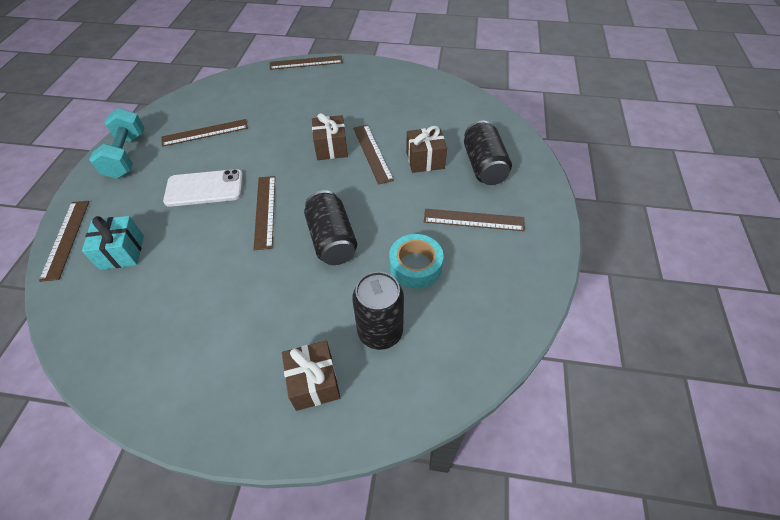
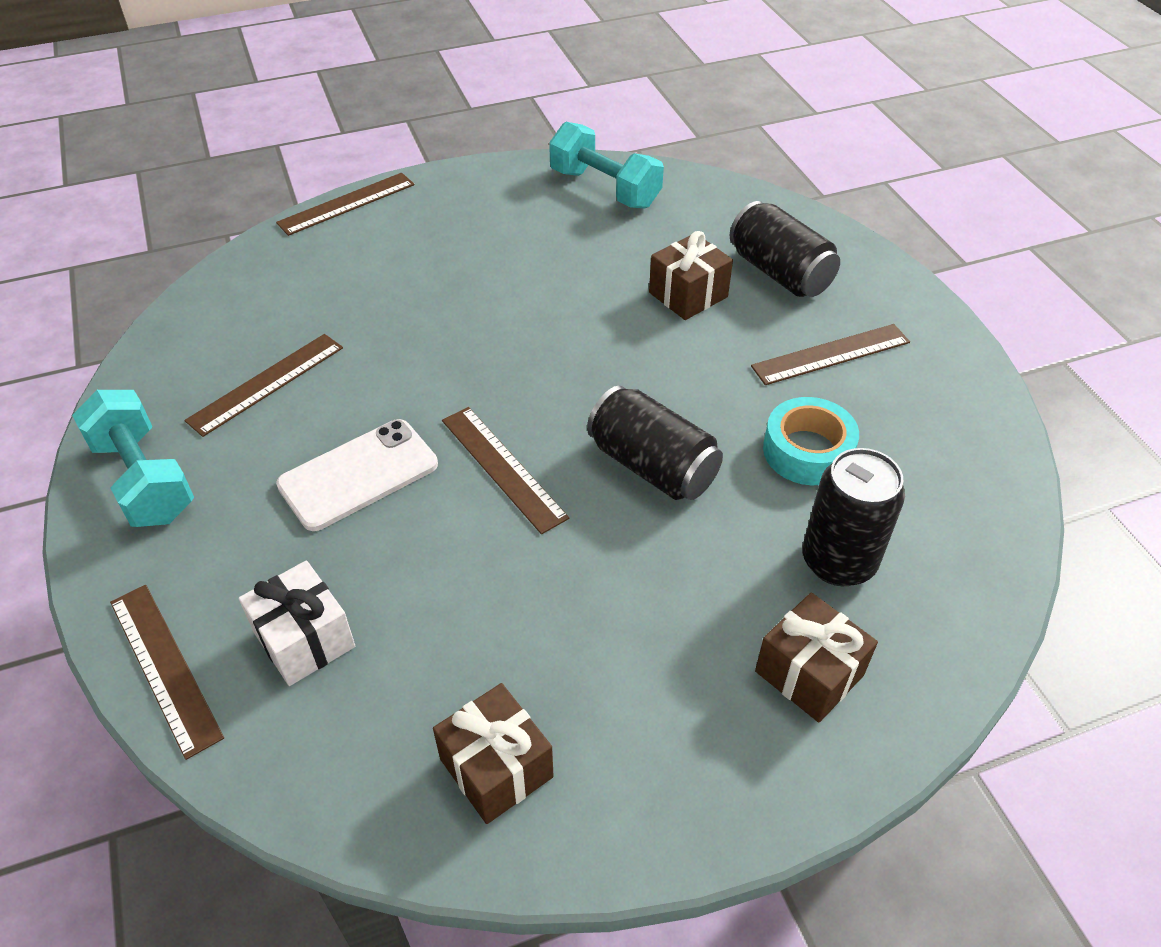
camera: 30 degrees left, 5 degrees down
turquoise gift [82,216,144,270] -> white gift [239,560,355,686]
brown gift [312,113,348,160] -> brown gift moved to [433,683,554,824]
brown ruler [353,125,394,185] -> none
none -> turquoise dumbbell [549,122,664,209]

